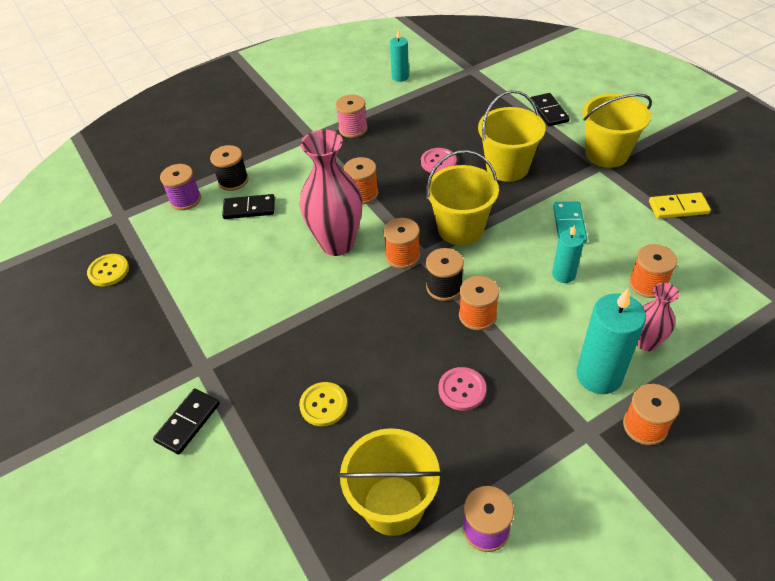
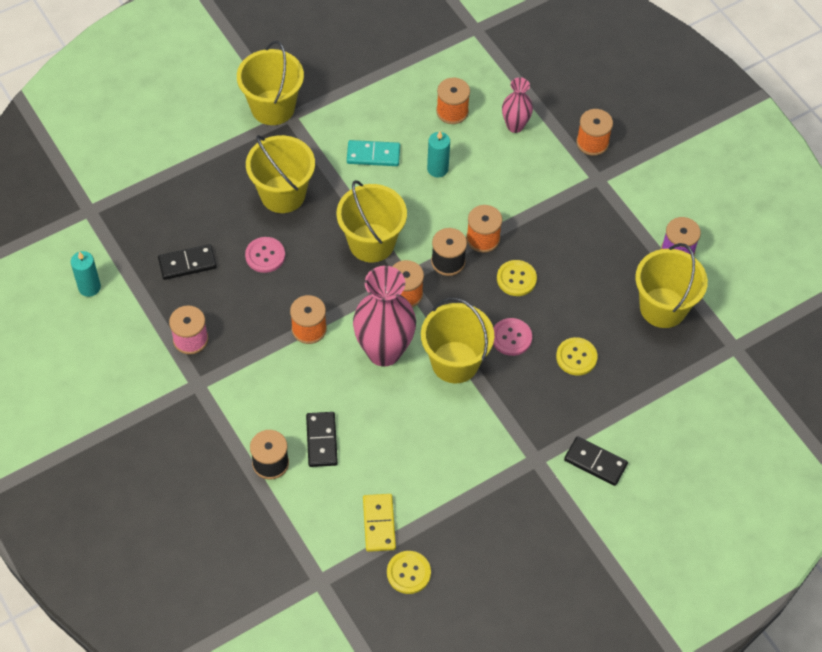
camera: 95 degrees left, 10 degrees up
purple spool [160,164,201,210] -> none
pink button [439,367,486,411] -> pink button moved to [493,318,532,356]
black domino [530,93,570,126] -> black domino moved to [158,244,217,280]
turquoise candle [576,289,646,394] -> none
yellow domino [649,192,711,219] -> yellow domino moved to [363,494,396,552]
none -> yellow bucket [421,297,494,383]
none -> yellow button [497,260,537,296]

